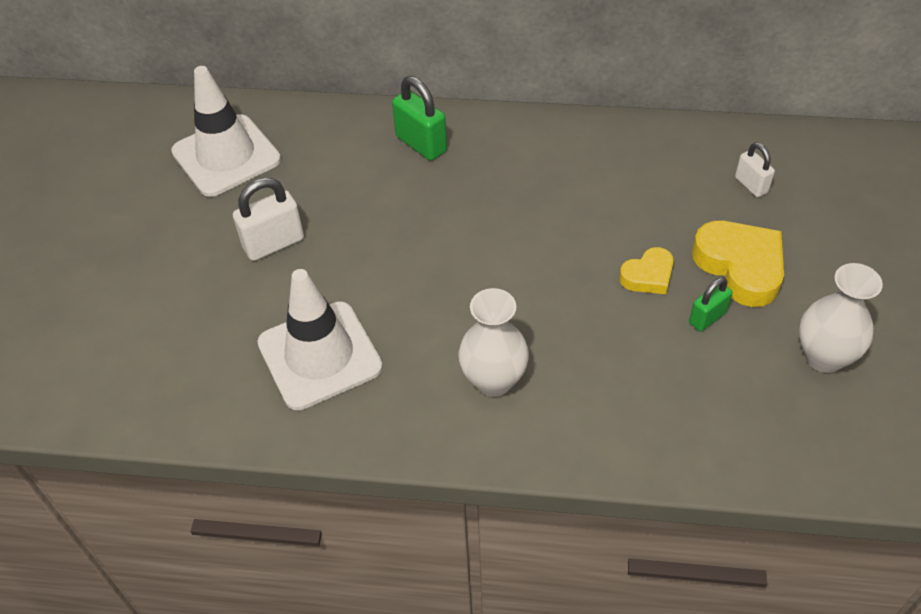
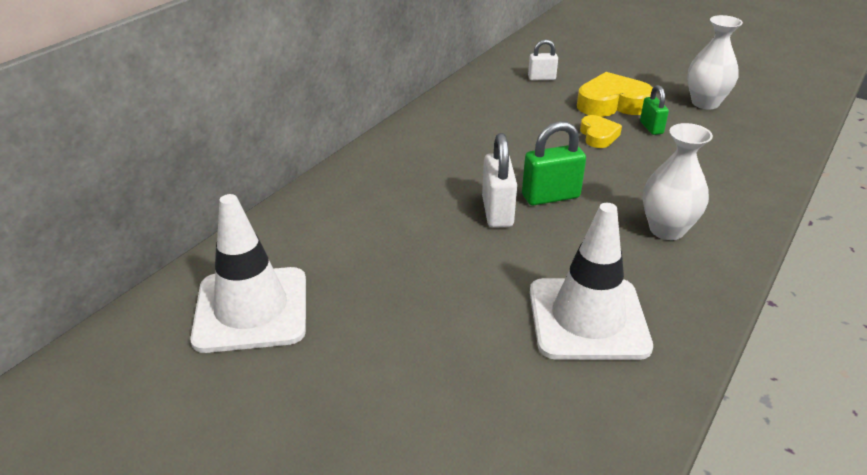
camera: 65 degrees left, 15 degrees down
white padlock [233,178,304,261] -> white padlock moved to [482,133,517,228]
green padlock [392,76,447,161] -> green padlock moved to [522,121,586,206]

